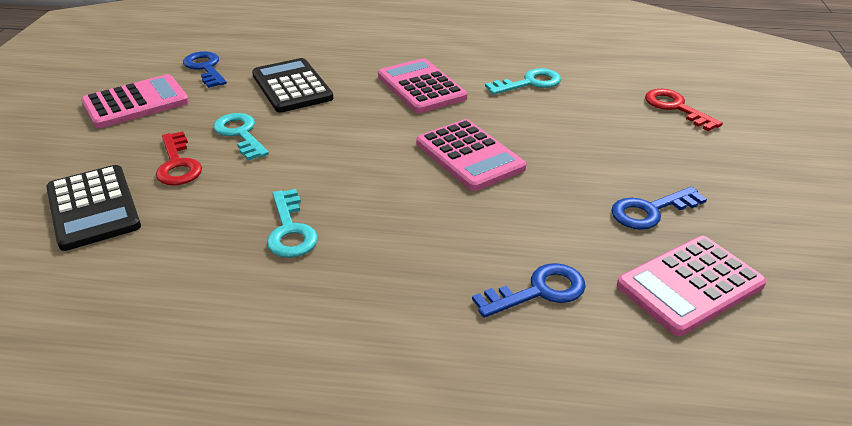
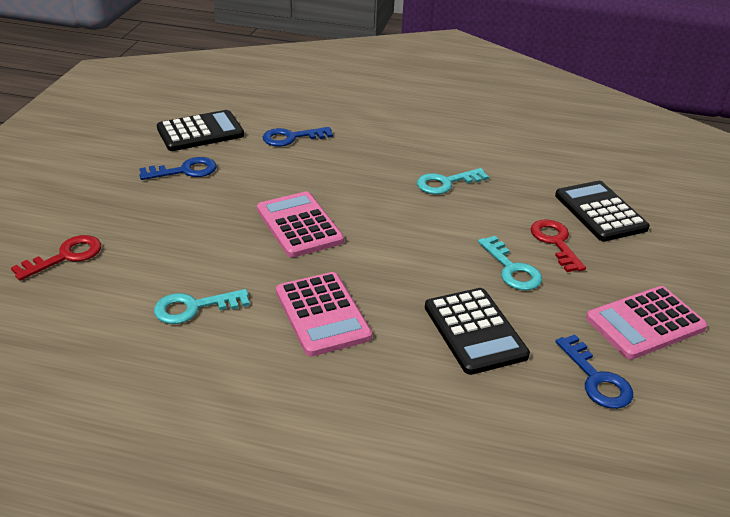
camera: 175 degrees left, 0 degrees up
turquoise key [267,189,318,258] -> turquoise key turned 105 degrees counterclockwise [417,168,489,194]
pink calculator [617,236,766,336] -> black calculator [157,110,244,151]
red key [645,89,723,131] -> red key turned 105 degrees counterclockwise [11,235,101,281]

